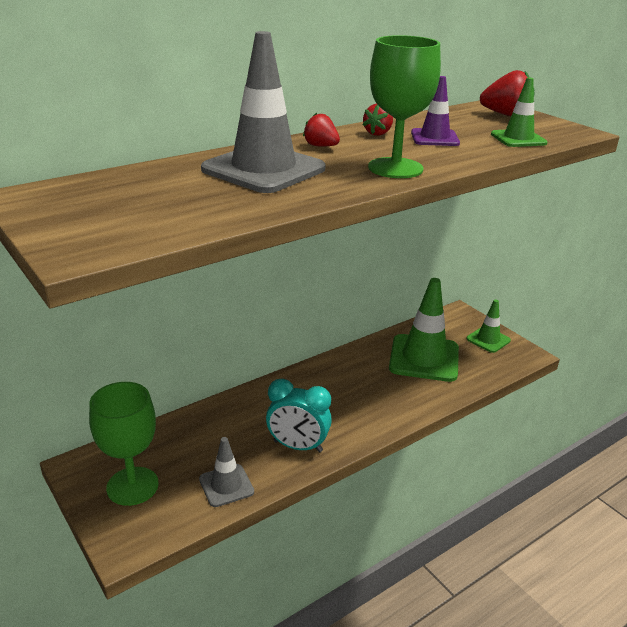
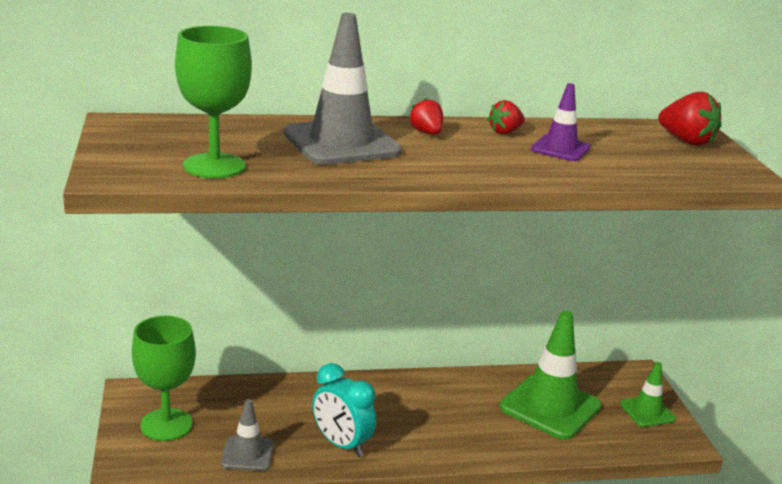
camera: 25 degrees right, 5 degrees down
green goblet [368,35,441,178] -> green goblet moved to [175,26,252,179]
green traffic cone [491,77,548,147] -> none

